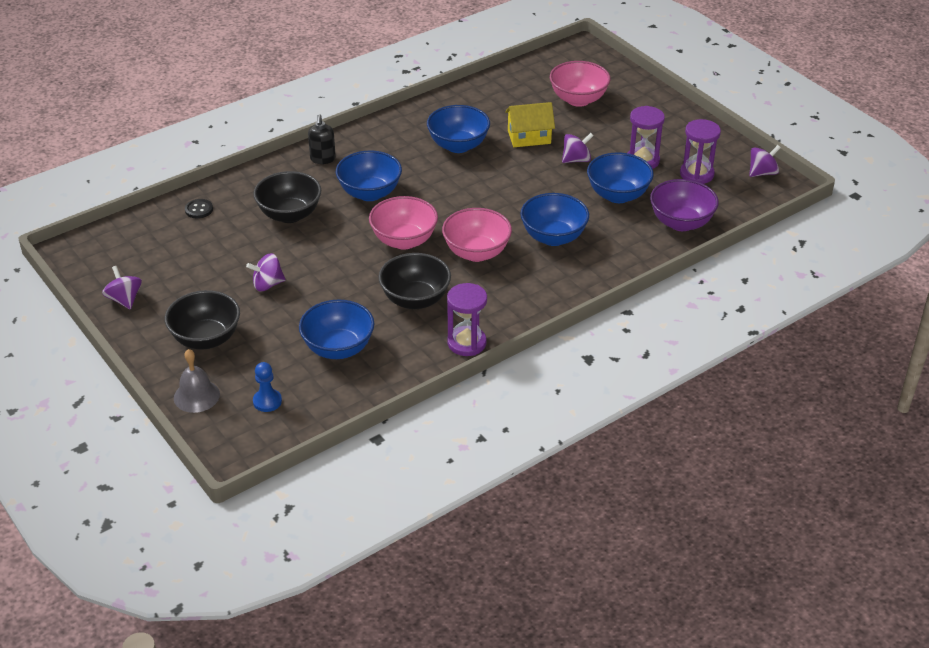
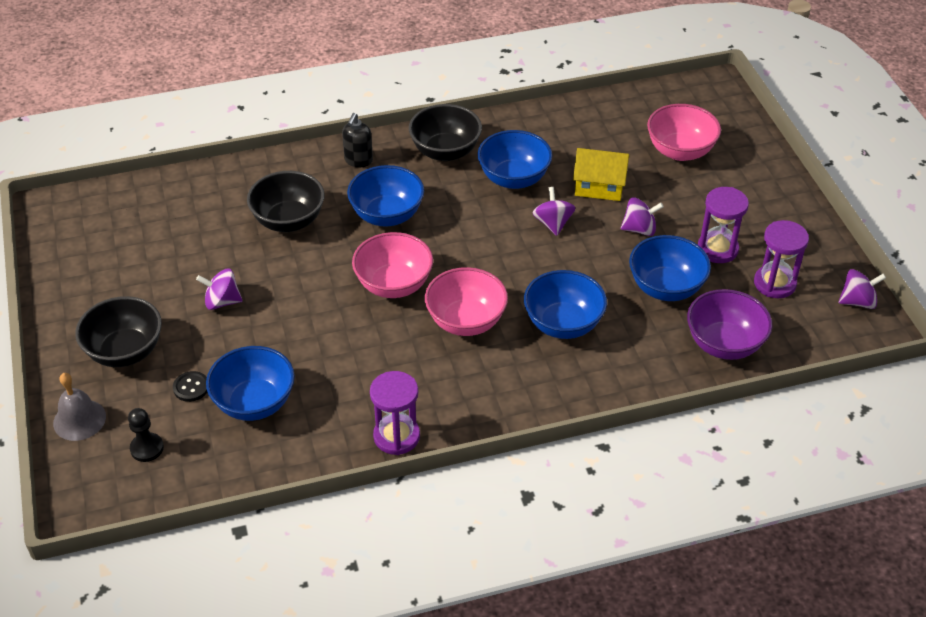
camera: 20 degrees right, 5 degrees up
purple spinning top [102,266,142,309] -> purple spinning top moved to [532,187,576,236]
black button [185,199,213,219] -> black button moved to [173,371,207,402]
blue pawn [253,362,282,412] -> black pawn [128,408,164,462]
black bowl [379,253,451,309] -> black bowl moved to [409,104,482,161]

